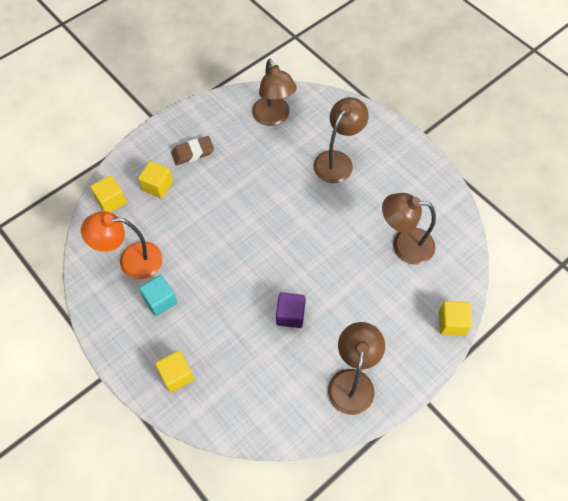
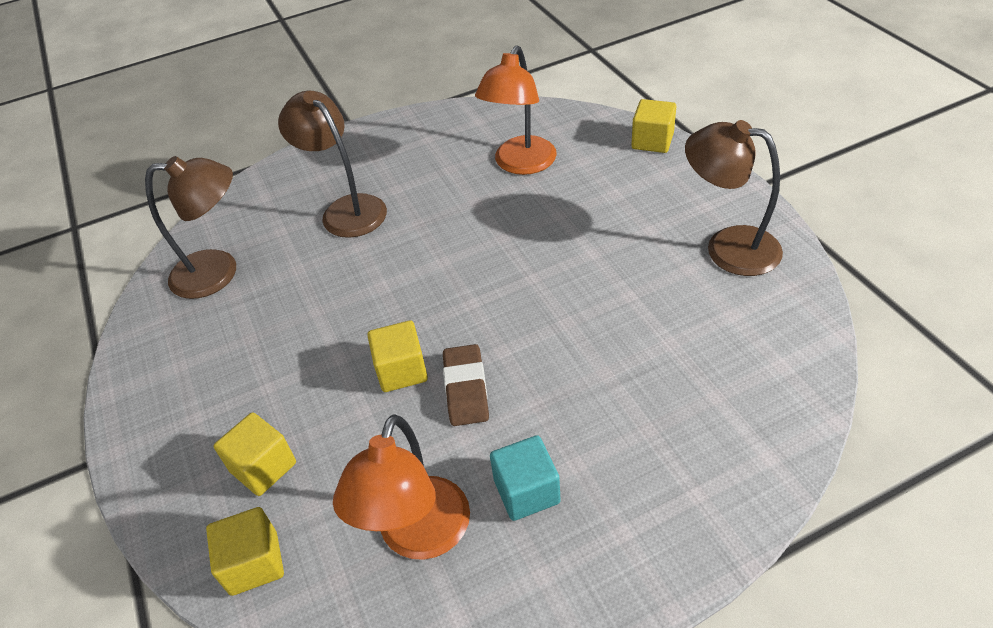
camera: 70 degrees left, 15 degrees down
yellow cube [155,350,194,392] -> yellow cube moved to [367,320,428,392]
brown eraser [171,136,214,165] -> brown eraser moved to [443,344,489,426]
purple cube [276,292,306,328] -> none
brown lamp [382,193,436,264] -> orange lamp [475,45,557,175]

